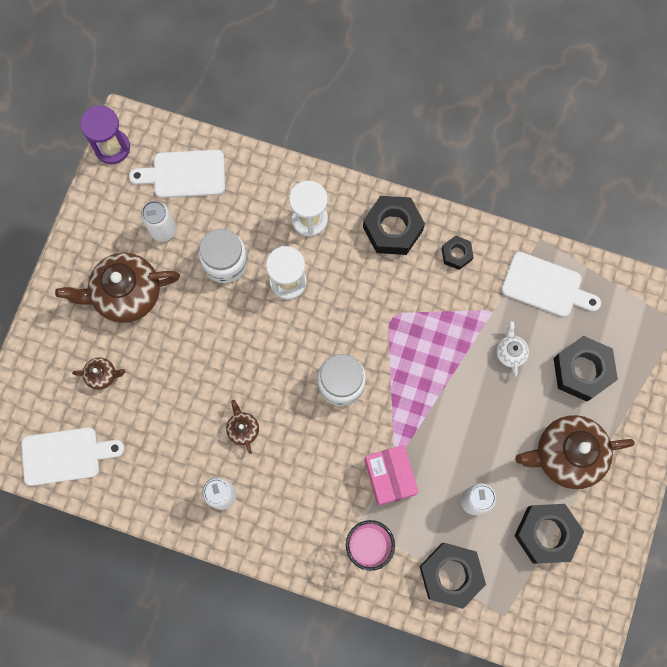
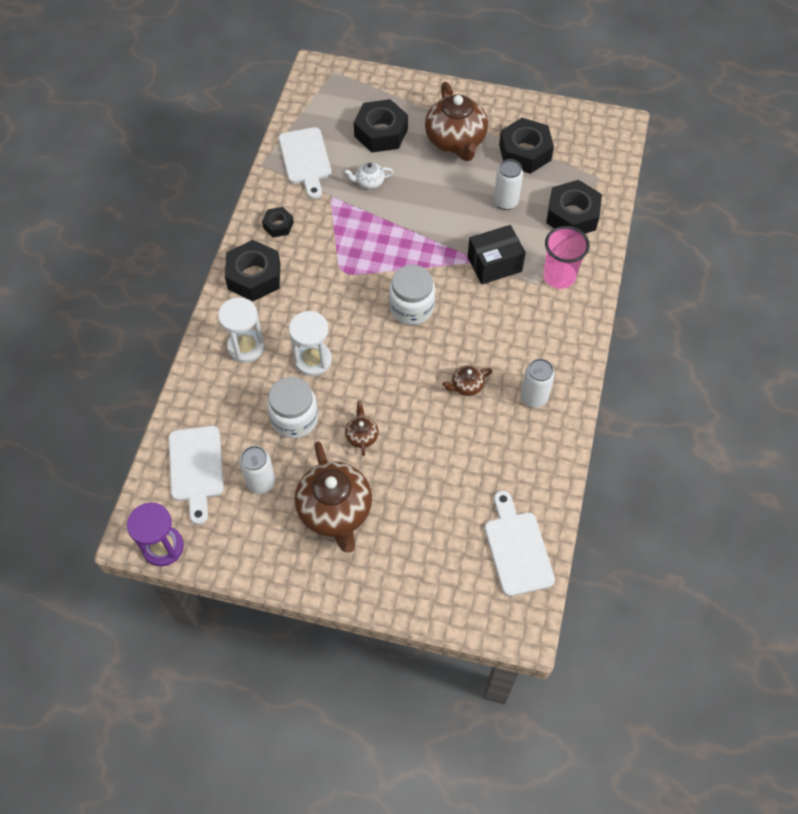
camera: 95 degrees left, 15 degrees down
brown teapot [72,357,125,390] -> brown teapot moved to [345,401,379,456]
pink box [365,445,419,506] -> black box [467,225,526,284]
white cutting board [501,252,601,317] -> white cutting board turned 150 degrees clockwise [279,127,331,199]

